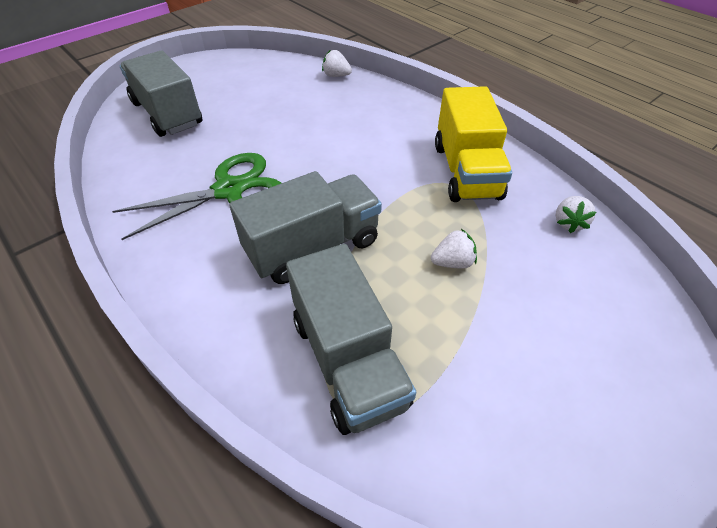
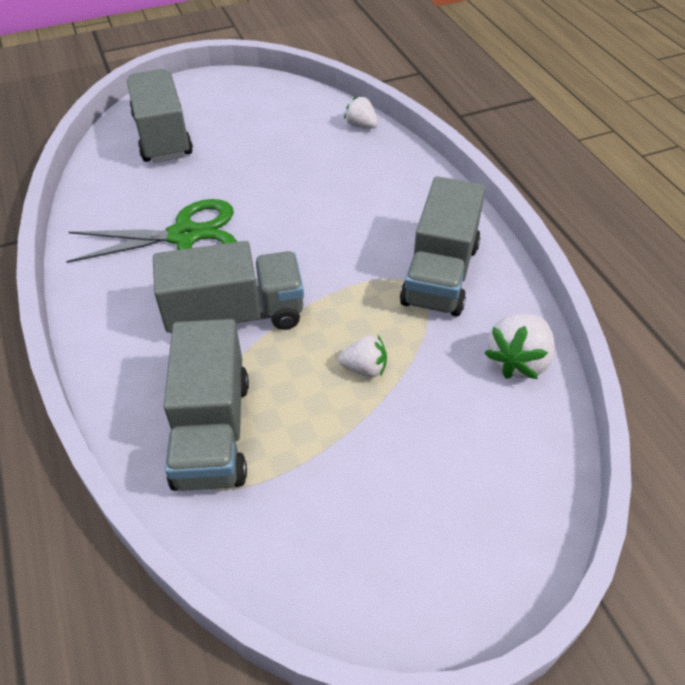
camera: 20 degrees right, 0 degrees up
yellow truck [435,86,512,202] -> grey truck [400,176,485,317]
white strawberry [556,196,596,233] -> white strawberry [484,314,555,379], size x1.59

